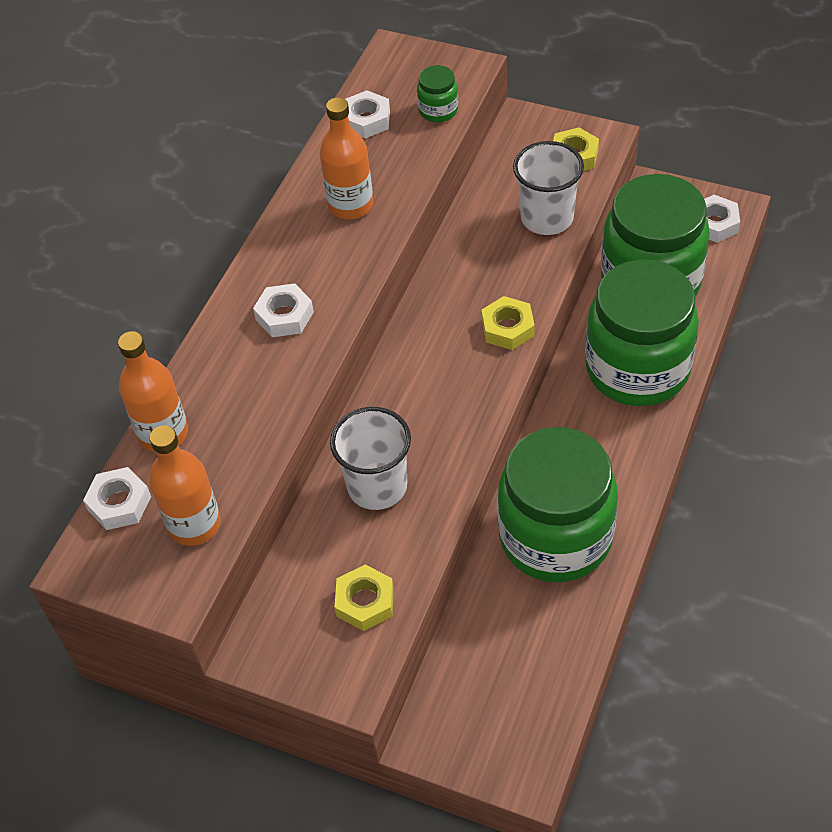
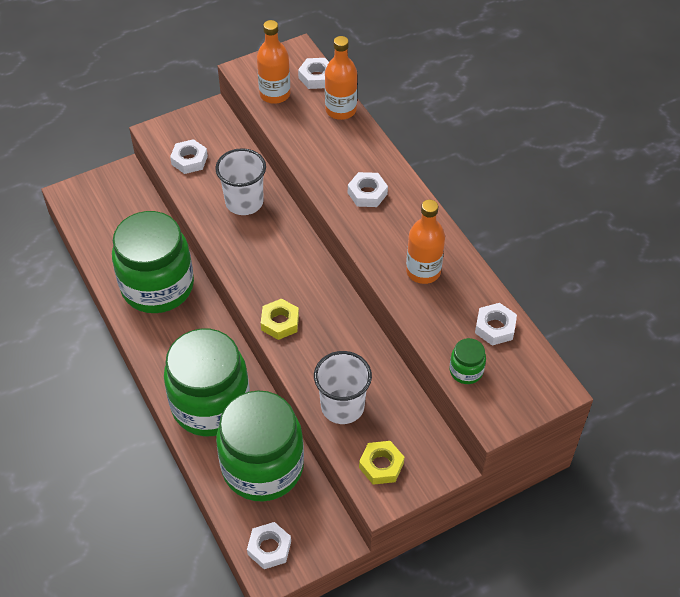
camera: 125 degrees right, 0 degrees up
yellow nut [335,565,394,631] -> white nut [170,139,208,174]

